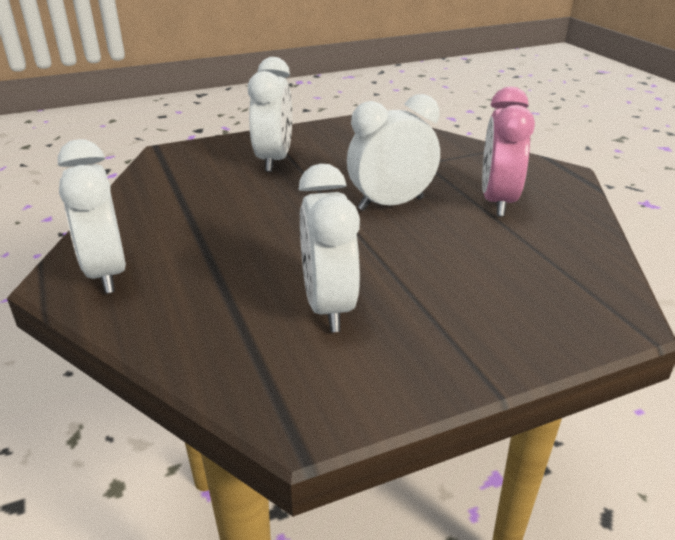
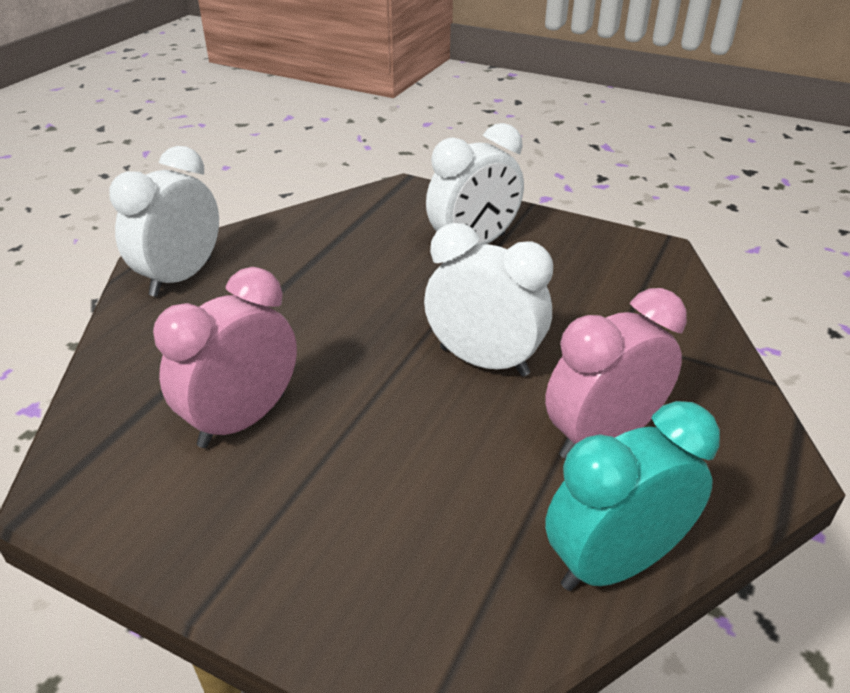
camera: 50 degrees right, 5 degrees up
white clock [299,164,360,332] -> pink clock [153,267,297,448]
none -> turquoise clock [545,401,720,591]

